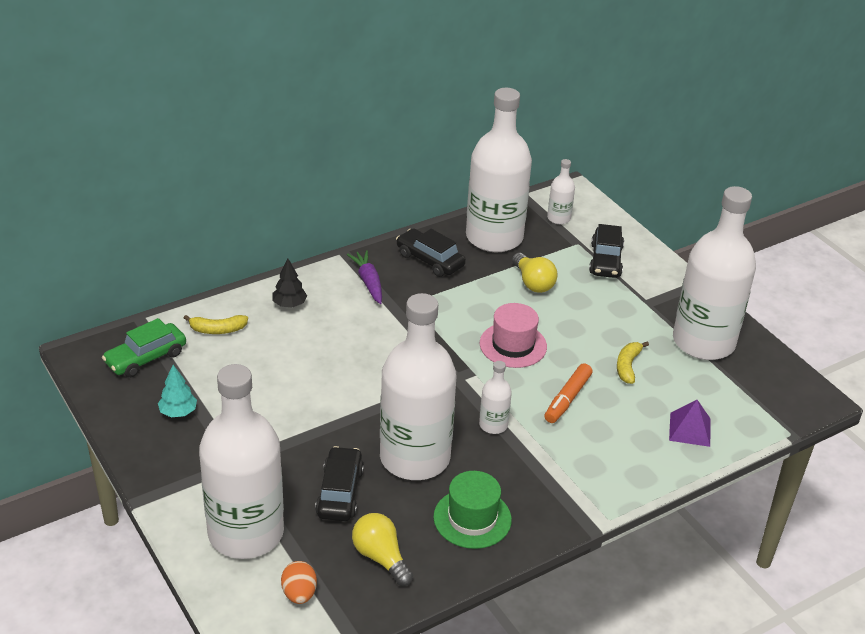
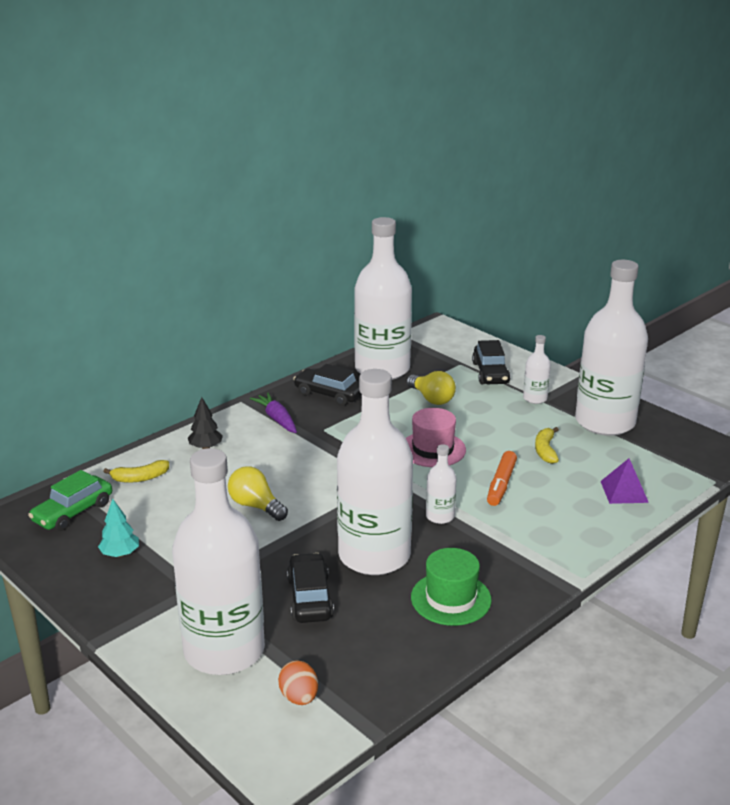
camera: 10 degrees left, 10 degrees down
yellow light bulb [352,513,413,586] -> yellow light bulb moved to [228,466,288,521]
white bottle [547,159,575,224] -> white bottle moved to [523,335,551,404]

